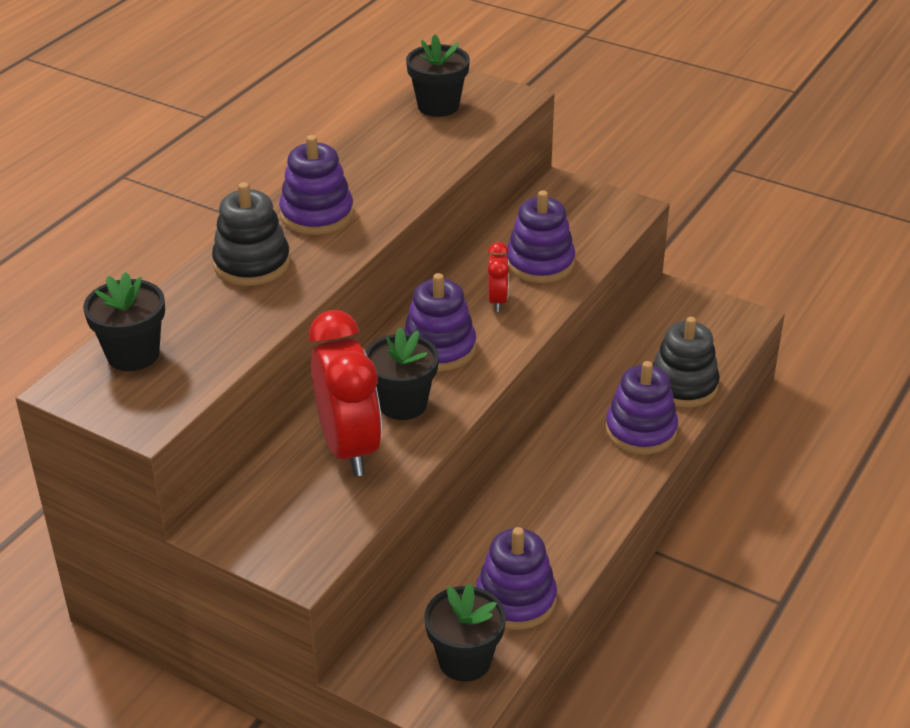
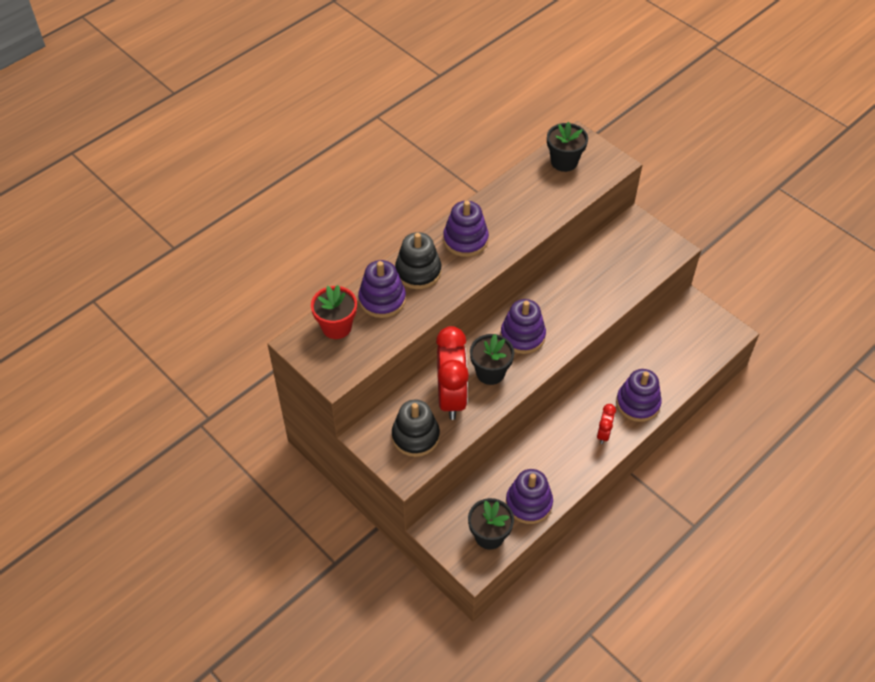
camera: 15 degrees right, 15 degrees up
black flower pot [83,272,165,371] -> red flower pot [311,285,357,339]
red clock [488,242,509,312] -> red clock moved to [597,404,616,444]
purple stacking toy [507,191,575,283] -> purple stacking toy moved to [359,260,406,318]
black stacking toy [653,317,720,408] -> black stacking toy moved to [392,400,440,457]

